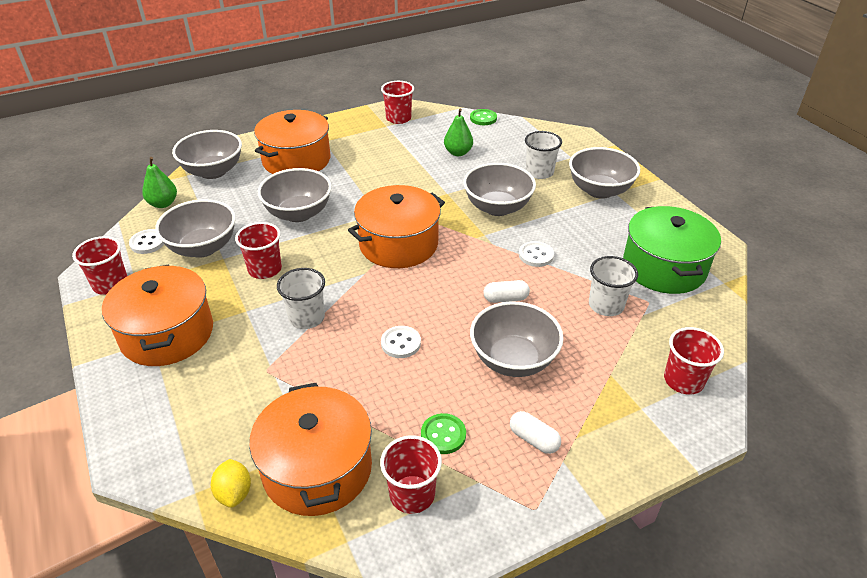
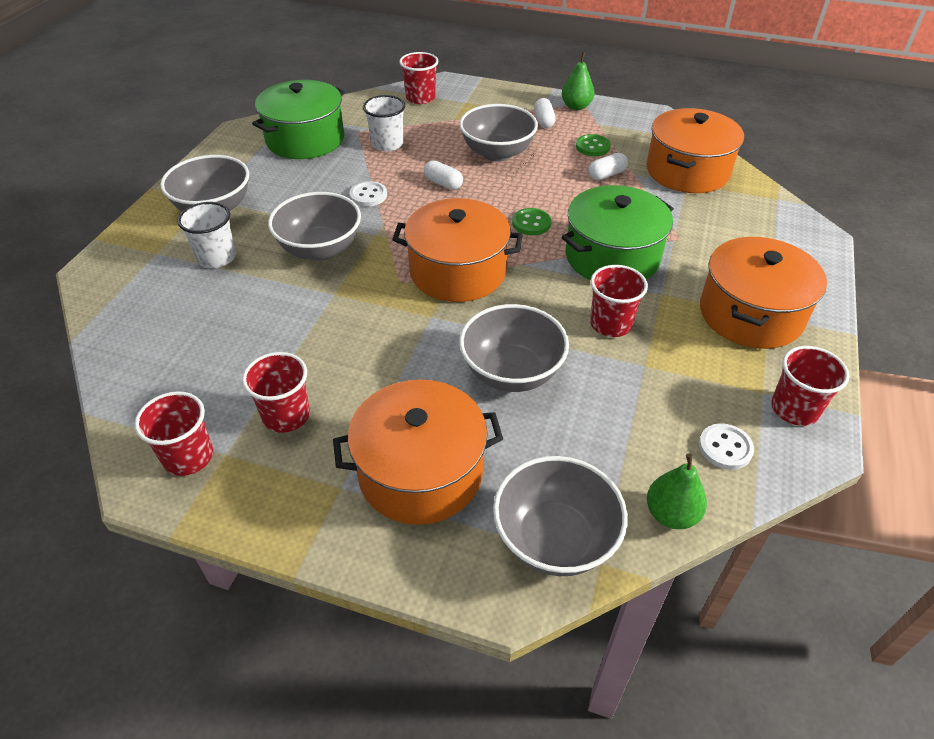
camera: 135 degrees left, 5 degrees up
grey bowl [155,199,236,258] -> none
yellow lemon [211,459,251,508] -> none
white cup [277,268,325,329] -> green pot [562,185,674,281]
red cup [380,435,442,514] -> red cup moved to [242,352,310,433]
white button [381,326,421,358] -> none
green pear [444,109,473,156] -> green pear moved to [562,52,594,110]
green button [470,109,497,125] -> green button moved to [512,208,551,235]
none -> white capsule [588,153,628,180]

